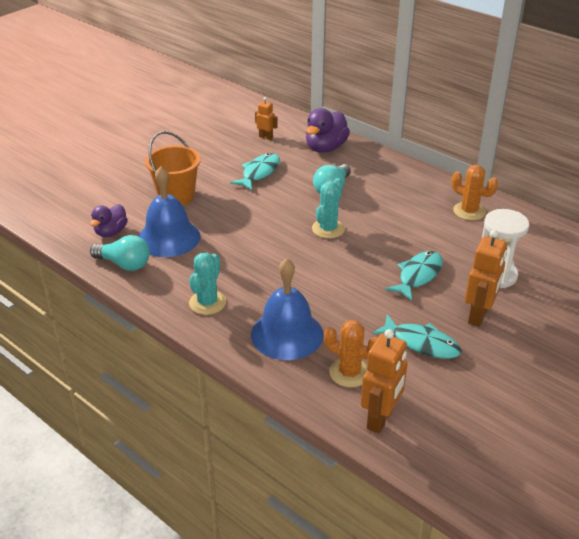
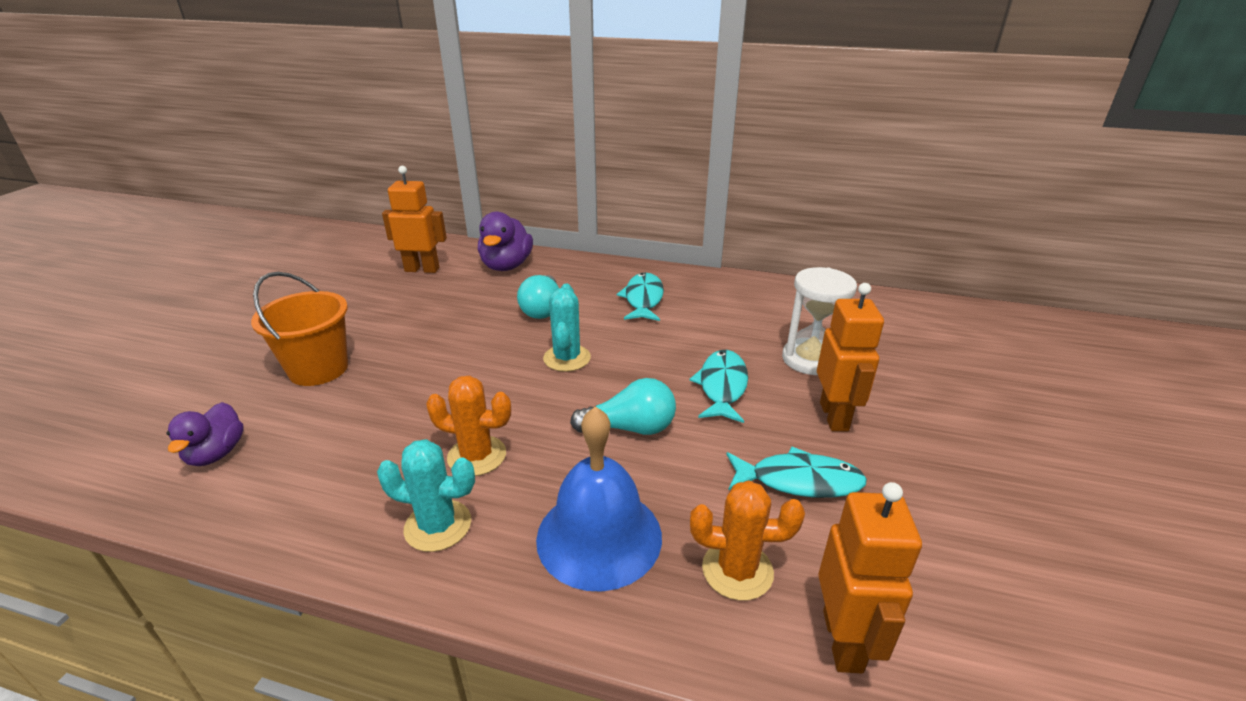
camera: 25 degrees left, 5 degrees down
turquoise light bulb [90,235,150,271] -> turquoise light bulb moved to [570,378,676,435]
blue bell [138,166,200,257] -> none
turquoise cactus [189,253,226,315] -> turquoise cactus turned 75 degrees counterclockwise [377,439,475,552]
turquoise fish [230,153,280,191] -> turquoise fish moved to [617,273,664,321]
orange robot [255,97,278,140] -> orange robot [382,166,447,273], size x1.76
orange cactus [451,165,498,220] -> orange cactus moved to [426,376,511,476]

